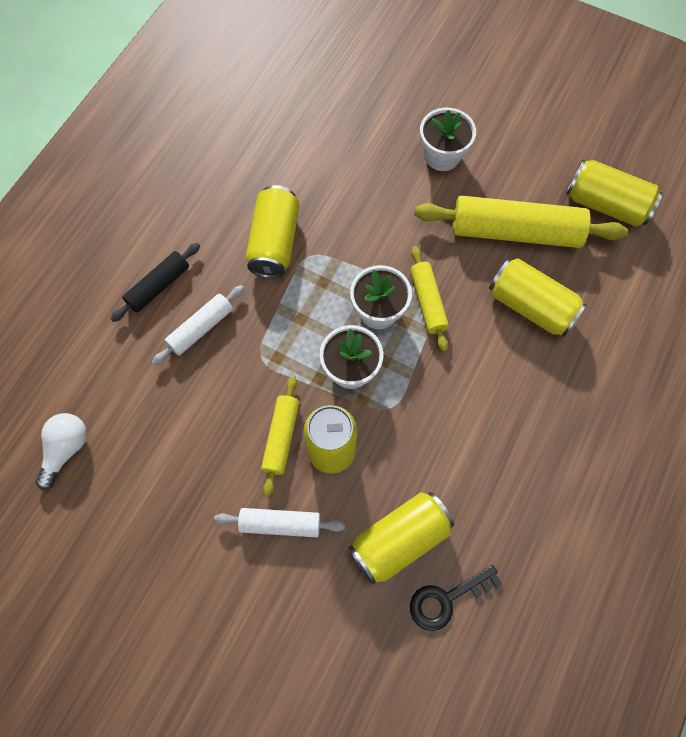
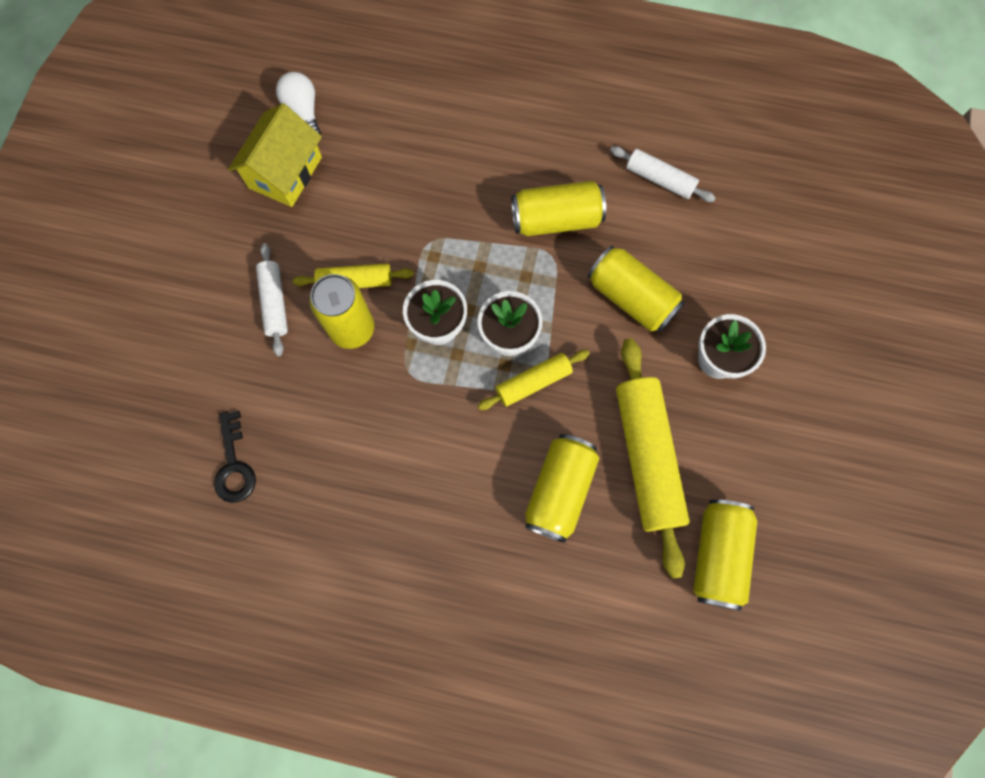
camera: 75 degrees right, 5 degrees up
white light bulb [36,413,87,490] -> white light bulb turned 120 degrees counterclockwise [276,72,321,135]
black rolling pin [110,243,200,322] -> none
white rolling pin [152,285,245,365] -> white rolling pin moved to [610,146,715,202]
yellow can [348,492,454,585] -> yellow can moved to [587,246,685,332]
black key [410,565,503,631] -> black key turned 150 degrees counterclockwise [214,411,256,503]
none -> yellow house [228,103,322,207]

